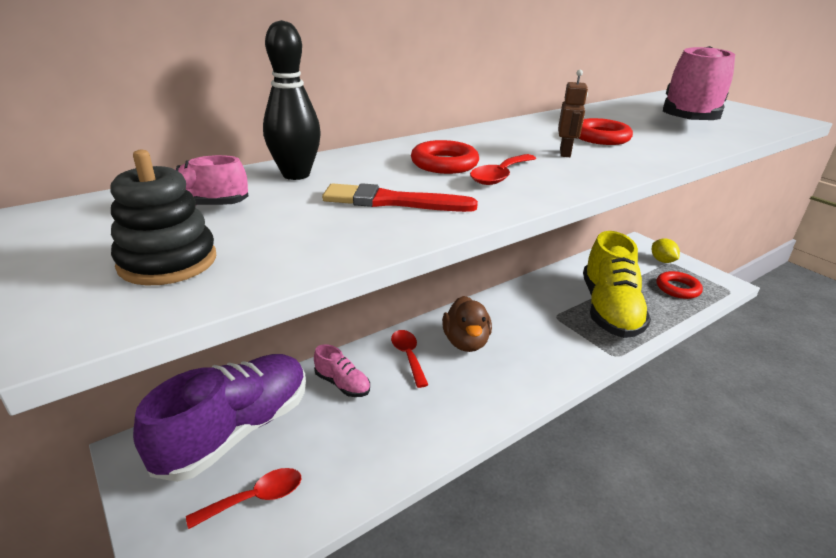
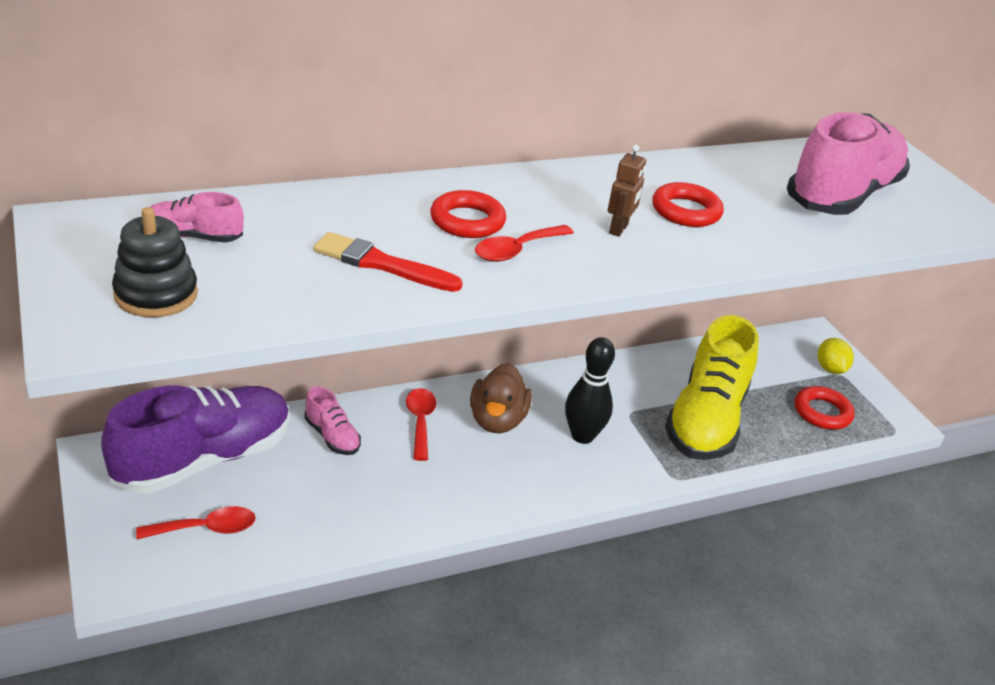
camera: 10 degrees right, 5 degrees up
black bowling pin [263,20,321,180] -> black bowling pin moved to [565,337,615,444]

